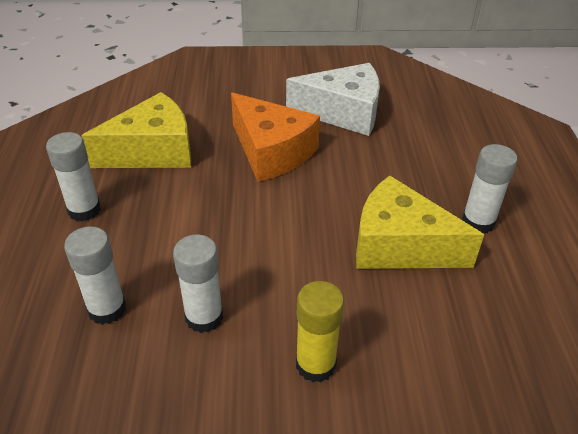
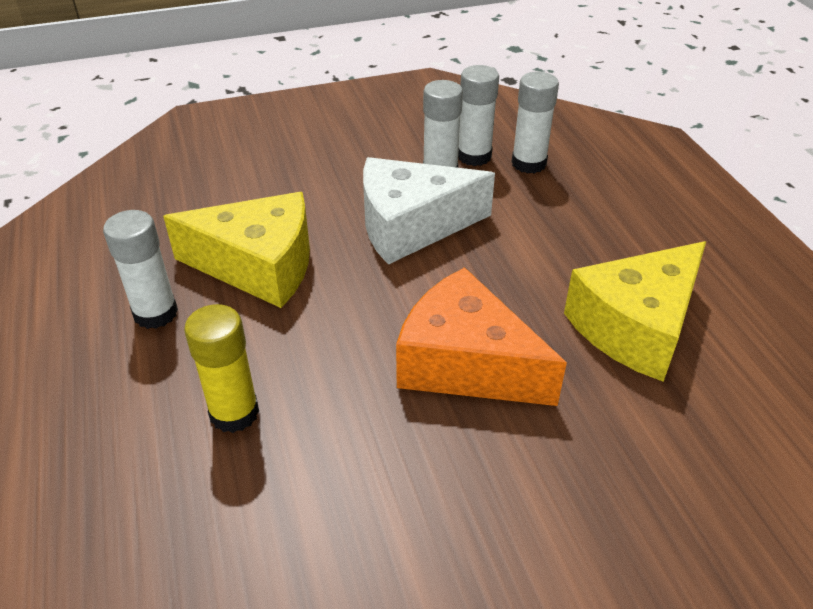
camera: 165 degrees right, 0 degrees up
white glue stick [46,132,101,221] -> white glue stick moved to [458,65,499,166]
white cheese [286,63,380,136] -> white cheese moved to [363,157,495,265]
yellow glue stick [296,281,344,382] -> yellow glue stick moved to [184,304,259,433]

